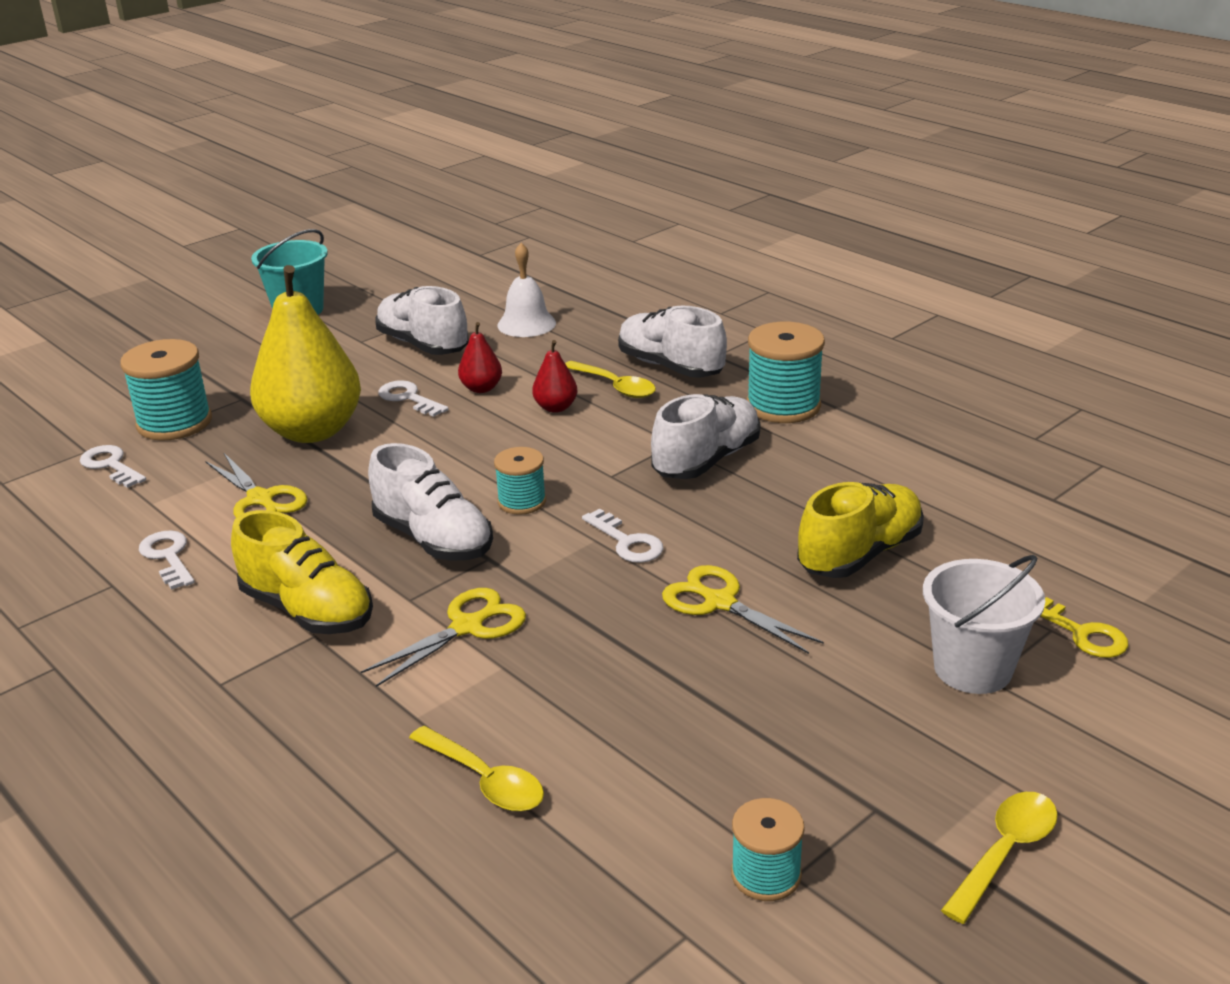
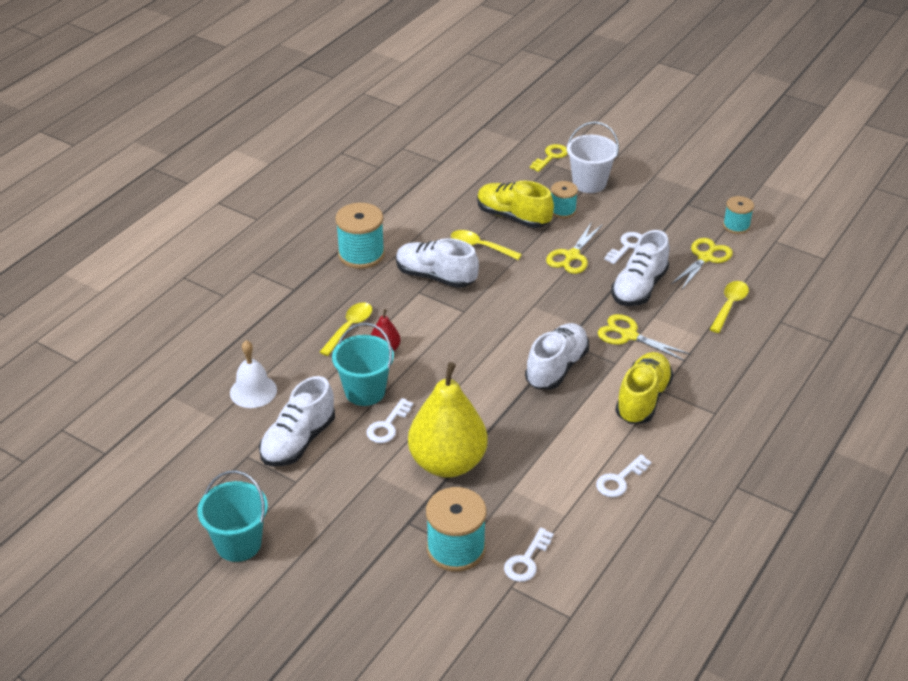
camera: 105 degrees left, 10 degrees up
yellow scissors [205,453,307,518] -> yellow scissors moved to [671,238,733,291]
red pear [458,322,502,393] -> turquoise bucket [332,323,394,406]
turquoise spool [494,447,546,515] -> turquoise spool moved to [551,181,578,218]
white key [582,509,663,563] -> white key moved to [604,232,642,264]
white shoe [618,306,727,377] -> white shoe moved to [611,230,670,306]
yellow spoon [941,792,1058,924] -> yellow spoon moved to [451,230,522,260]

